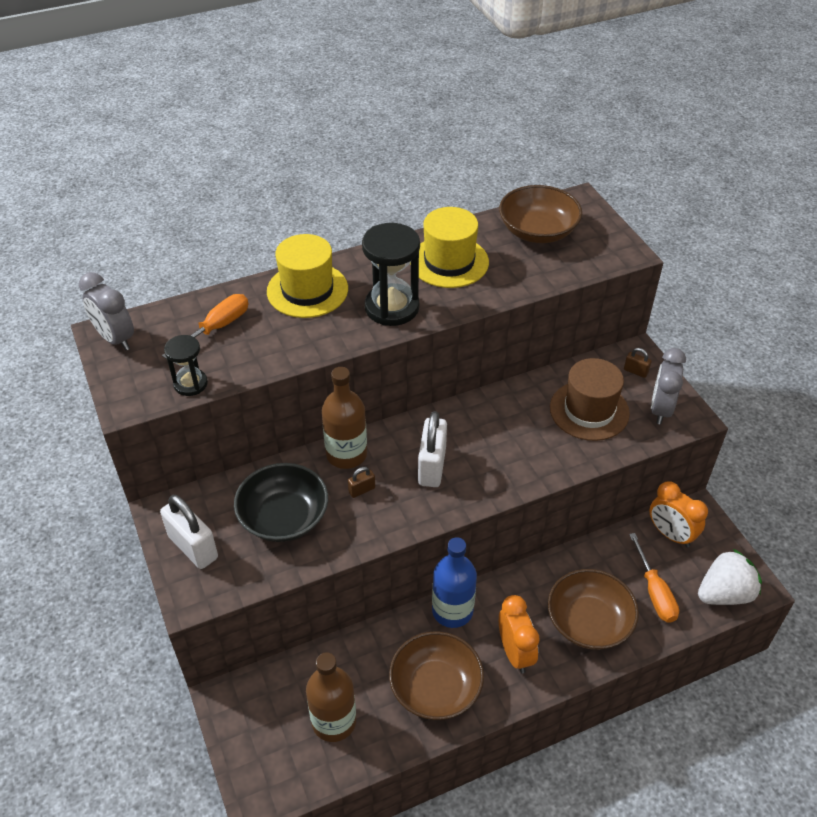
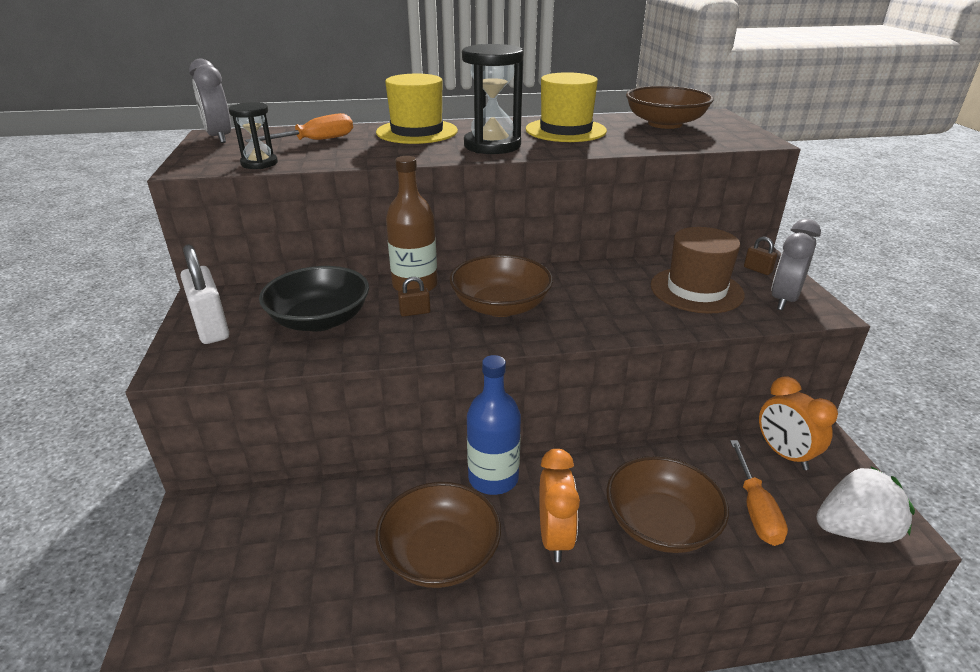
camera: 15 degrees right, 15 degrees down
brown bottle [306,652,356,742] -> none
white padlock [418,411,447,487] -> brown bowl [450,254,553,317]

